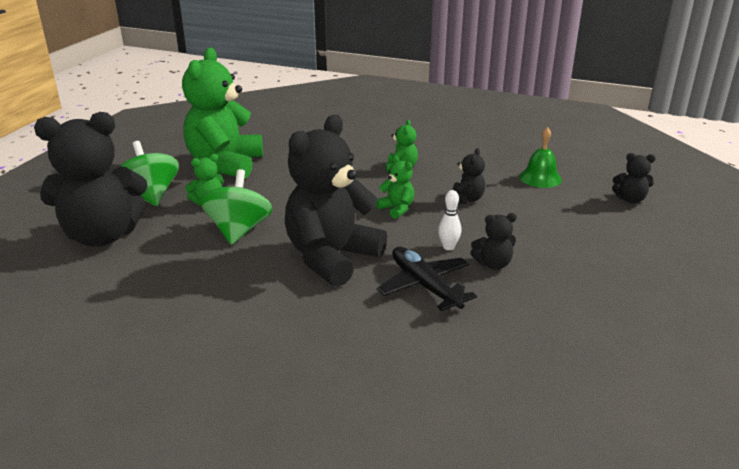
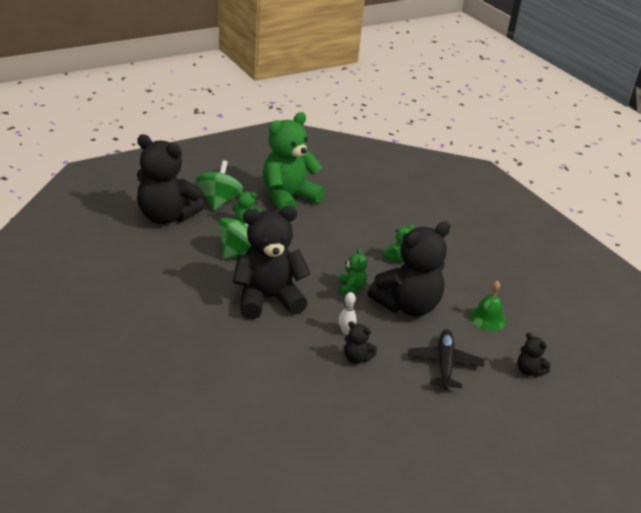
camera: 35 degrees right, 5 degrees up
black plane [377,247,477,311] -> black plane moved to [408,329,484,390]
black teddy bear [453,148,485,204] -> black teddy bear [368,222,450,316], size x2.33

